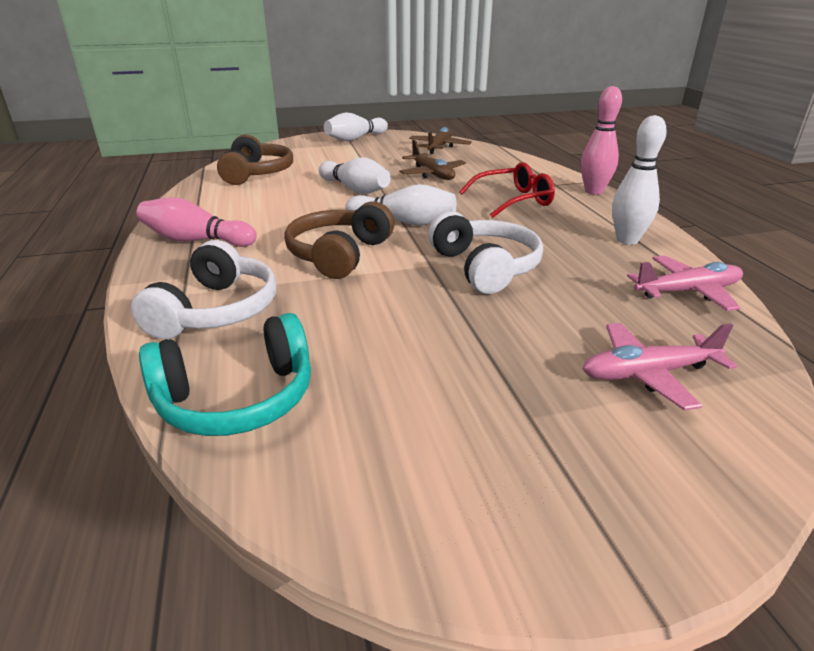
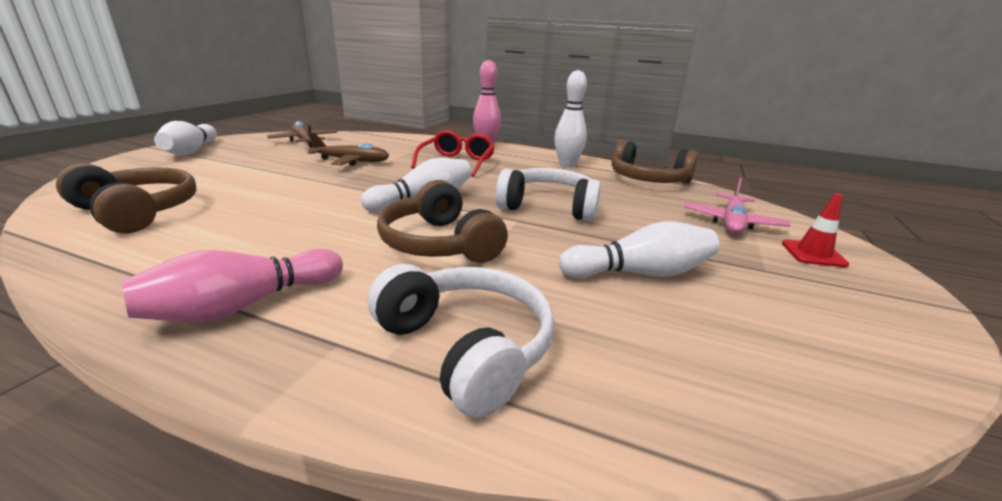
camera: 55 degrees left, 5 degrees down
turquoise headphones [139,313,311,436] -> none
white bowling pin [319,157,391,194] -> white bowling pin moved to [559,221,719,278]
pink plane [627,255,743,311] -> brown headphones [611,140,698,184]
none -> red traffic cone [782,193,849,267]

